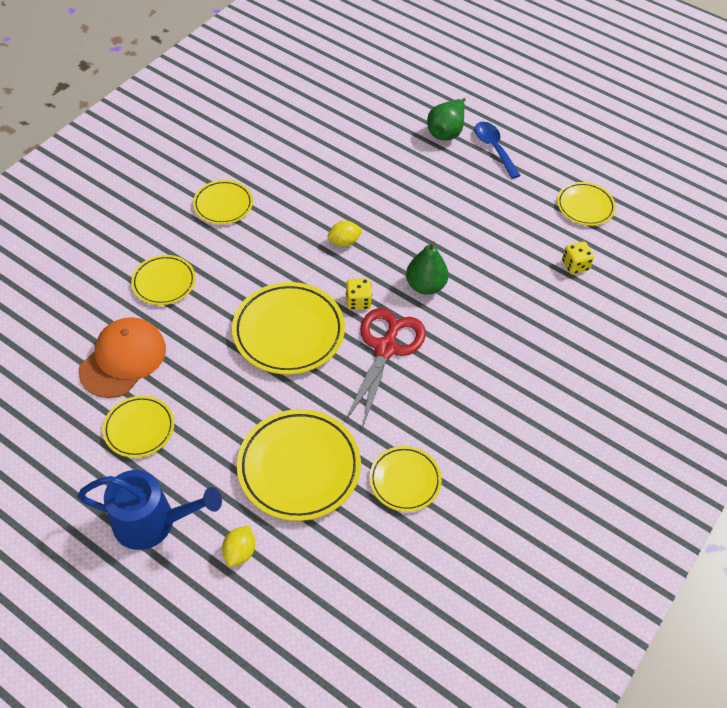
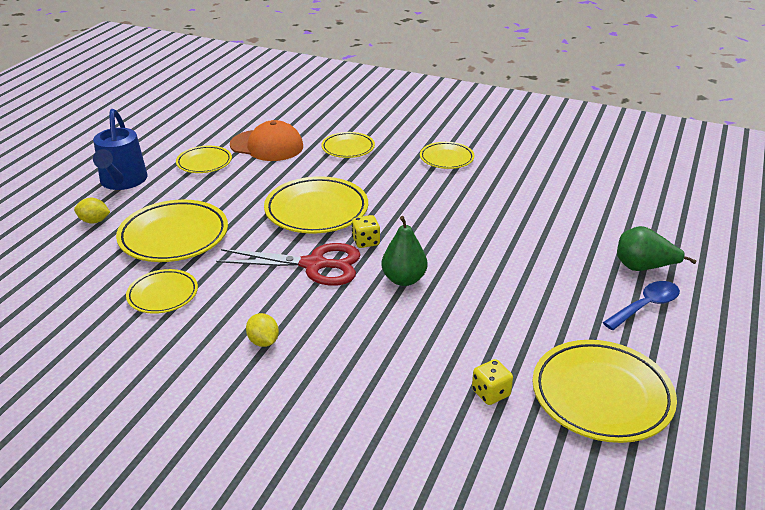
camera: 80 degrees right, 20 degrees down
yellow lemon [327,221,363,247] -> yellow lemon moved to [246,313,279,347]
yellow plate [557,182,616,226] -> yellow plate [532,340,677,443], size x1.71

